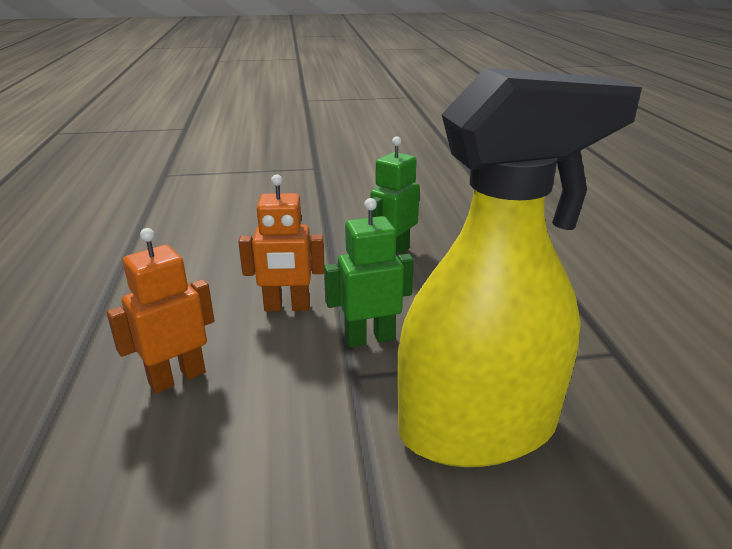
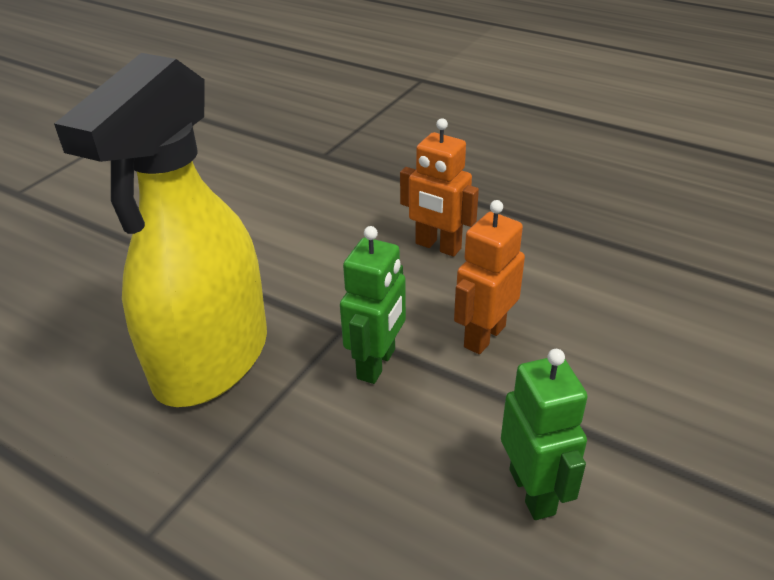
camera: 130 degrees right, 10 degrees up
orange robot [107,228,214,393] -> orange robot turned 120 degrees clockwise [400,118,479,257]

